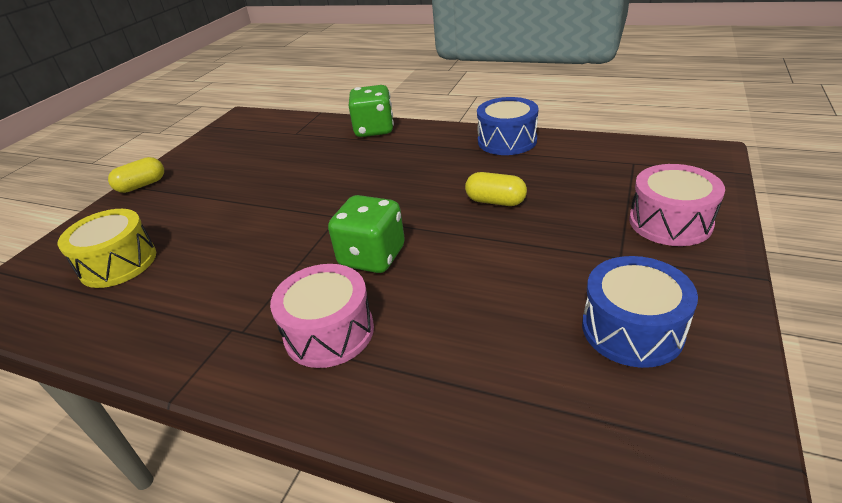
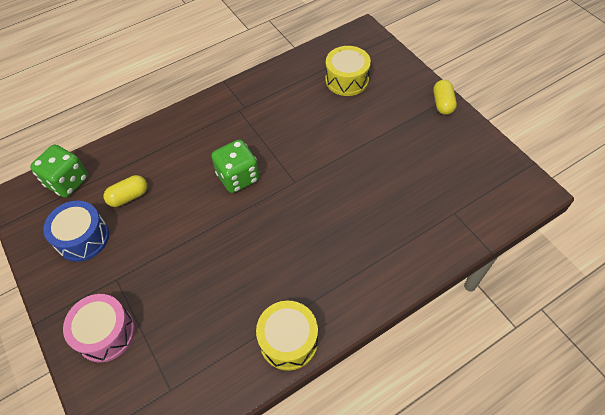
camera: 125 degrees right, 20 degrees up
pink drum [270,264,374,368] -> none
green dice [349,85,394,137] -> green dice moved to [30,145,88,197]
yellow capsule [465,172,527,206] -> yellow capsule moved to [104,175,147,207]
blue drum [477,97,539,155] -> yellow drum [256,301,318,371]

